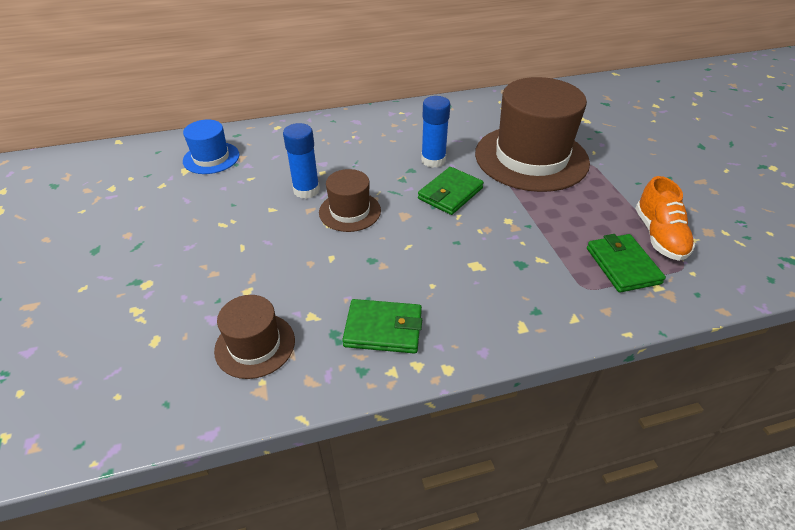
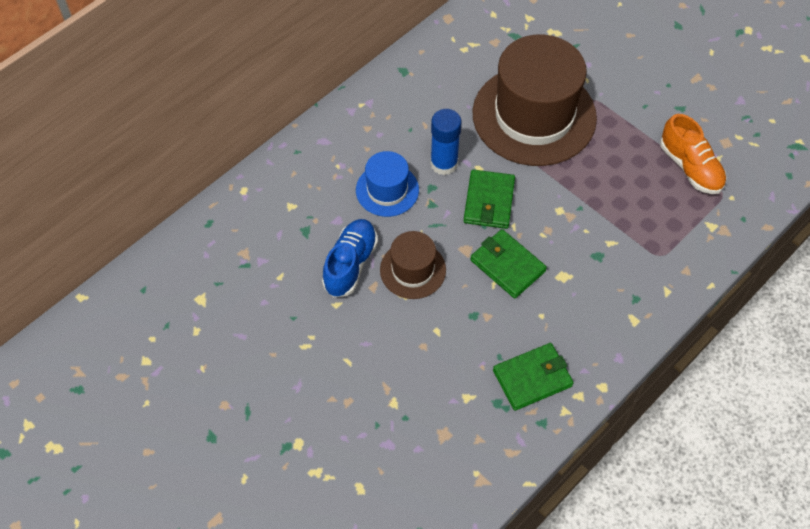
camera: 30 degrees left, 15 degrees up
blue hat [183,120,239,174] -> blue hat moved to [356,151,419,217]
brown hat [214,295,295,379] -> none
blue glue stick [283,123,320,199] -> blue shoe [322,219,378,297]
green wallet [587,234,666,293] -> green wallet moved to [470,229,547,298]

